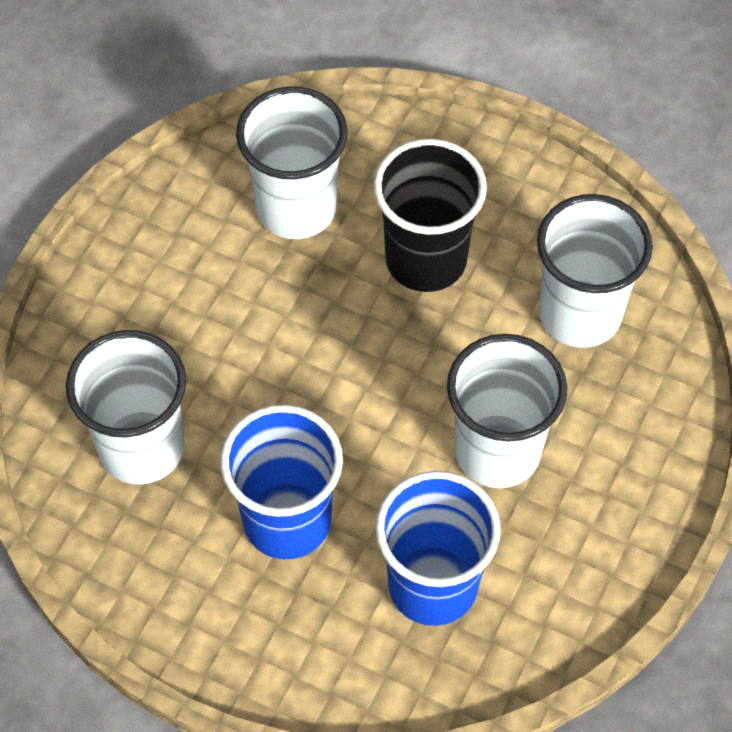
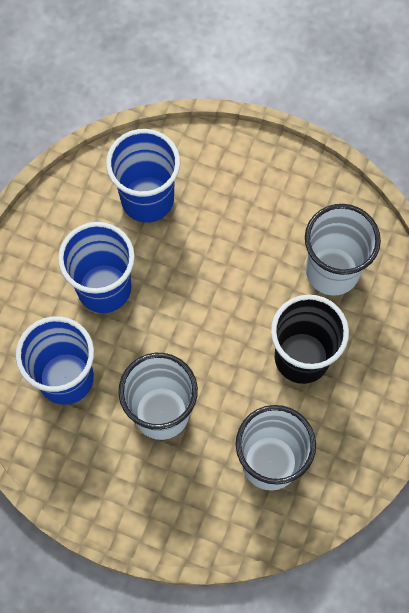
camera: 85 degrees right, 10 degrees up
white cup [66,330,186,485] -> blue cup [106,129,180,223]

